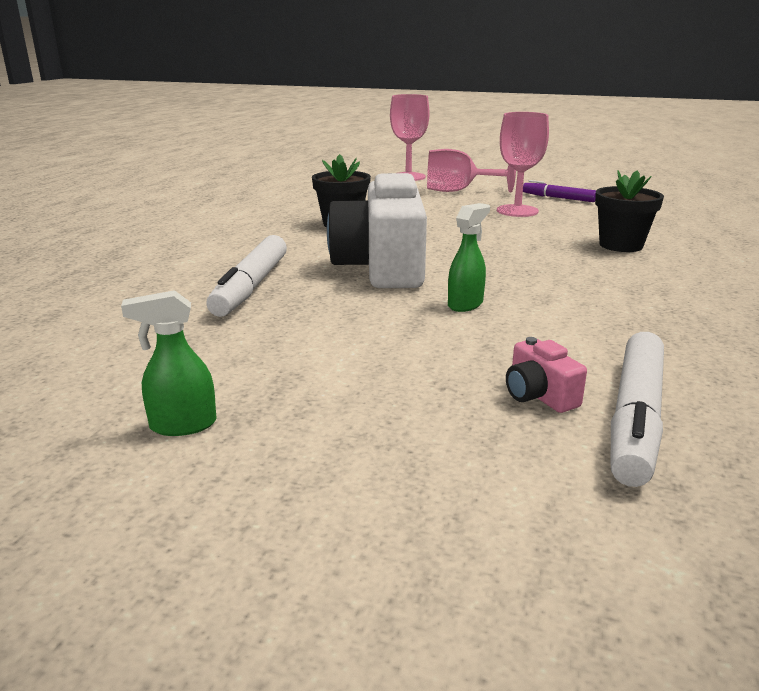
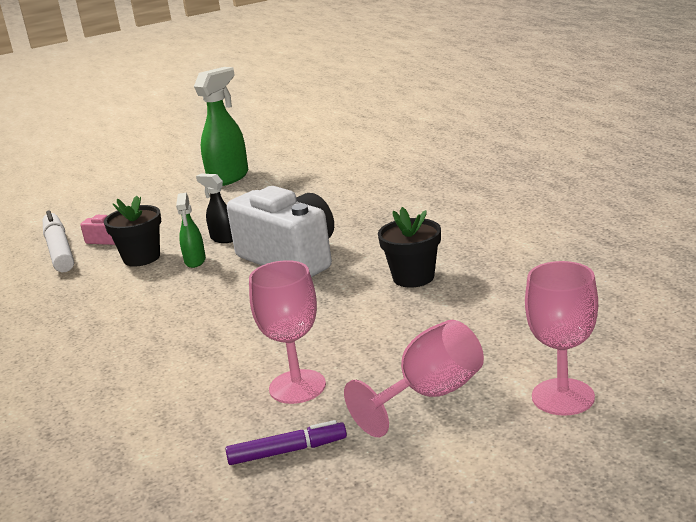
camera: 140 degrees right, 0 degrees up
green spray bottle [121,290,216,436] -> green spray bottle [194,67,248,186], size x1.84
white marker [206,235,287,317] -> none
black flower pot [595,170,664,252] -> black flower pot moved to [104,195,161,266]
none -> black spray bottle [196,174,233,243]

